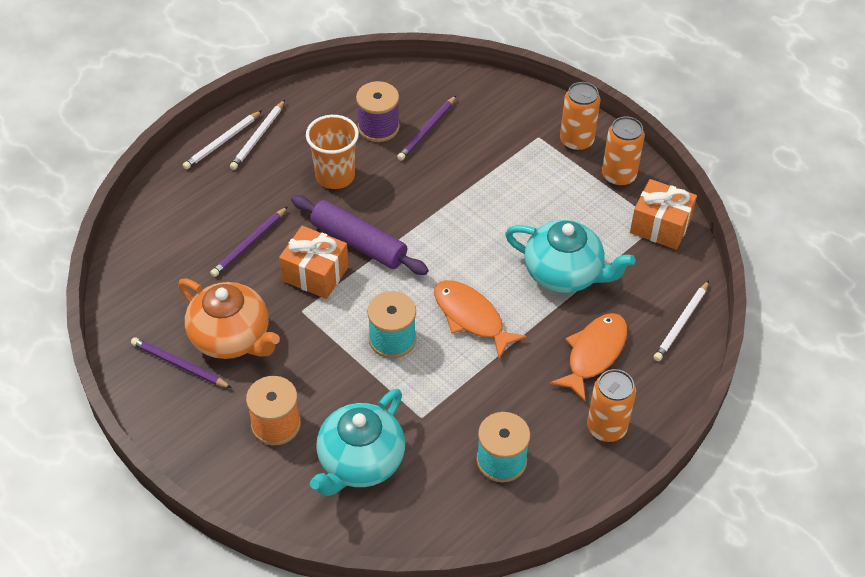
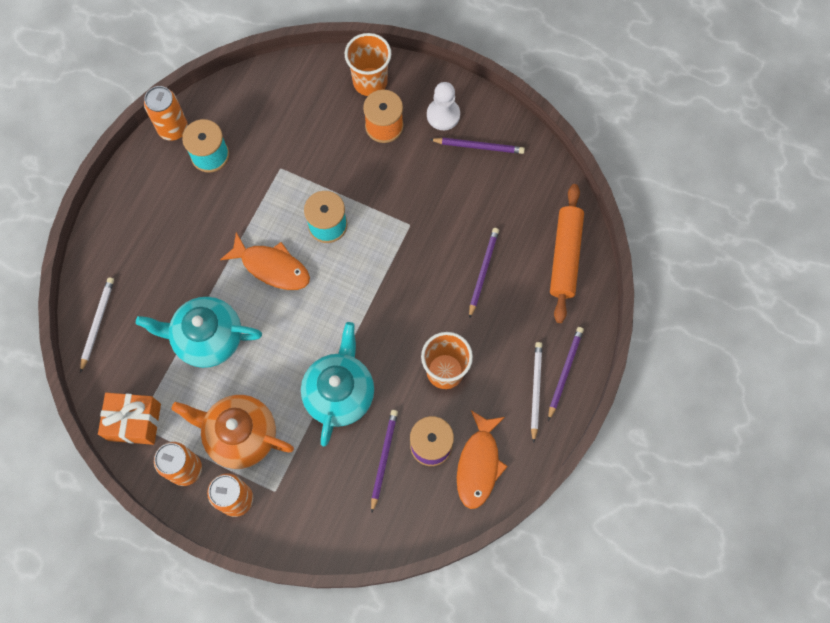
camera: 160 degrees right, 20 degrees up
orange teapot [178,278,280,359] -> orange teapot moved to [171,395,294,469]
white pencil [183,110,262,170] -> purple pencil [548,327,584,421]
orange gift [279,226,349,299] -> none
purple rolling pin [291,195,429,275] -> none
turquoise teapot [310,388,405,496] -> turquoise teapot moved to [301,322,374,447]
orange fish [550,313,627,402] -> orange fish moved to [457,410,508,509]
orange can [587,369,636,442] -> orange can moved to [144,86,188,141]
none -> orange cup [345,33,391,96]
none -> white pawn [427,82,460,130]
none -> orange rolling pin [550,184,584,323]

